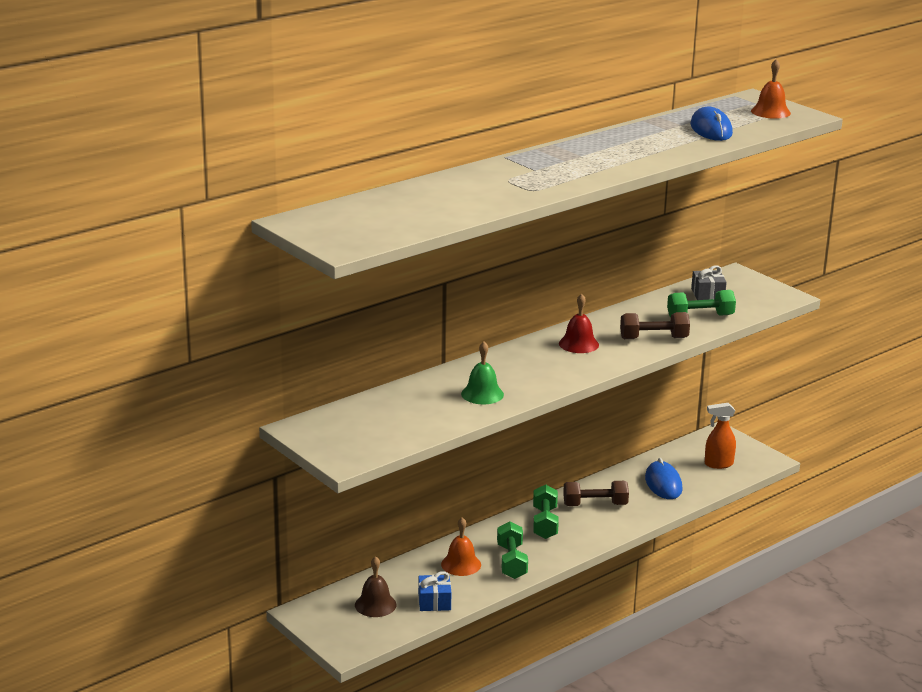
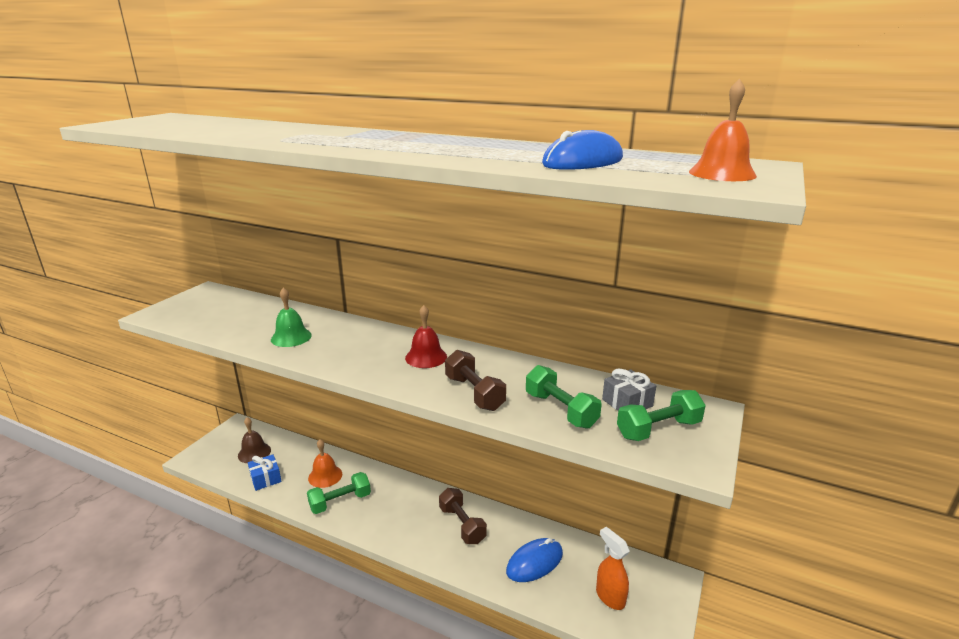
camera: 65 degrees right, 0 degrees up
green dumbbell [533,485,559,539] -> green dumbbell moved to [617,390,706,441]

